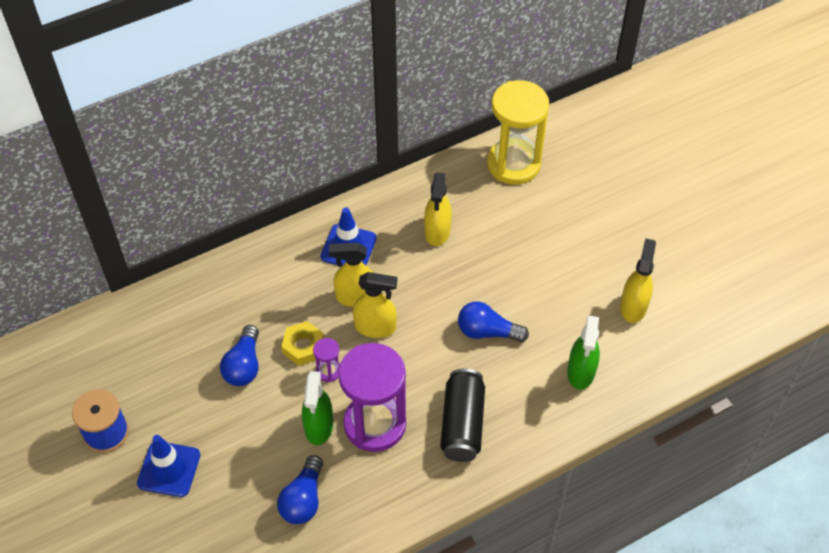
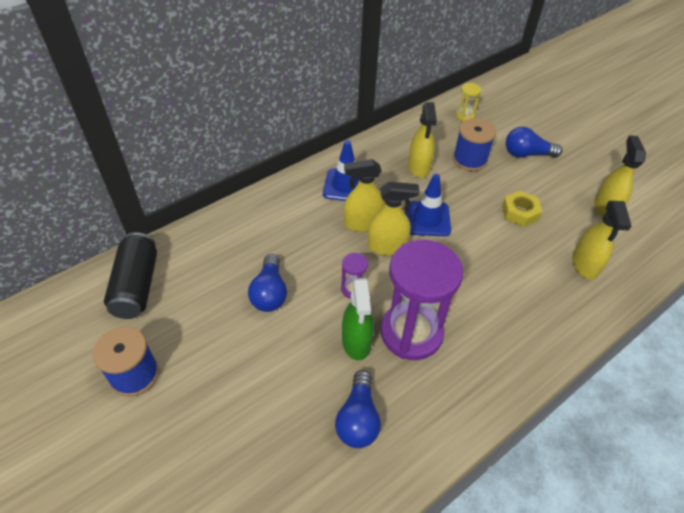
camera: 10 degrees left, 5 degrees down
blue traffic cone [137,435,200,497] -> blue traffic cone moved to [405,174,451,236]
yellow nut [281,321,324,366] -> yellow nut moved to [502,191,542,227]
black can [440,369,485,462] -> black can moved to [104,232,157,319]
blue light bulb [458,301,529,342] -> blue light bulb moved to [506,127,562,158]
yellow hourglass [487,80,549,185] -> yellow hourglass [456,83,481,121], size x0.42
green spray bottle [567,316,600,390] -> yellow spray bottle [572,201,632,280]
none -> blue spool [453,118,496,171]

